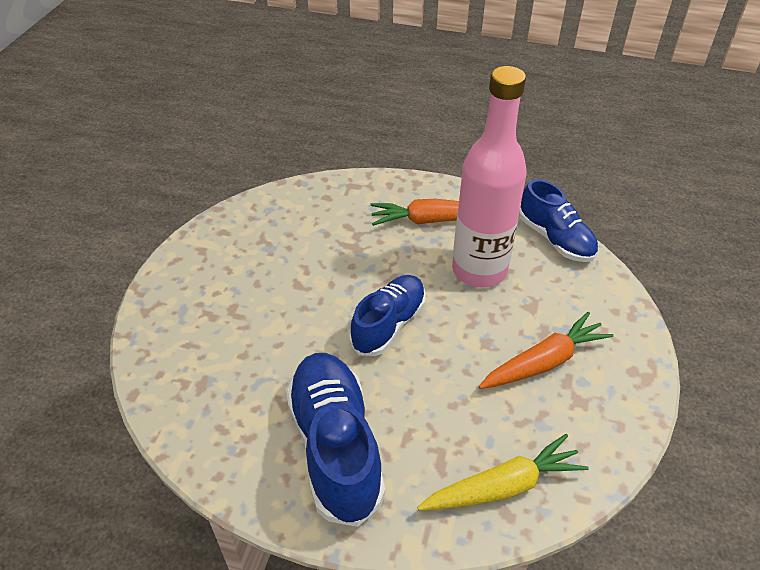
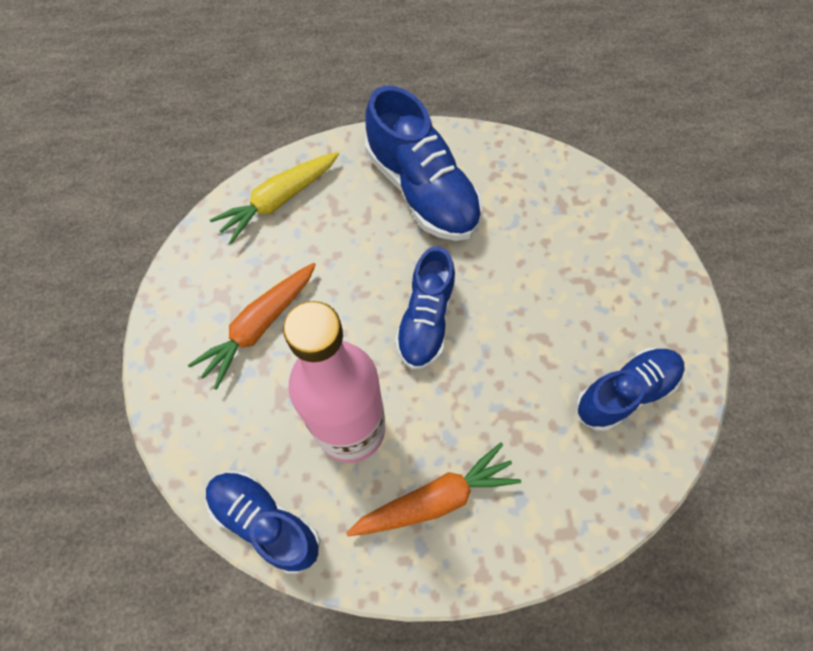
camera: 160 degrees right, 20 degrees up
none -> blue shoe [575,348,684,431]

